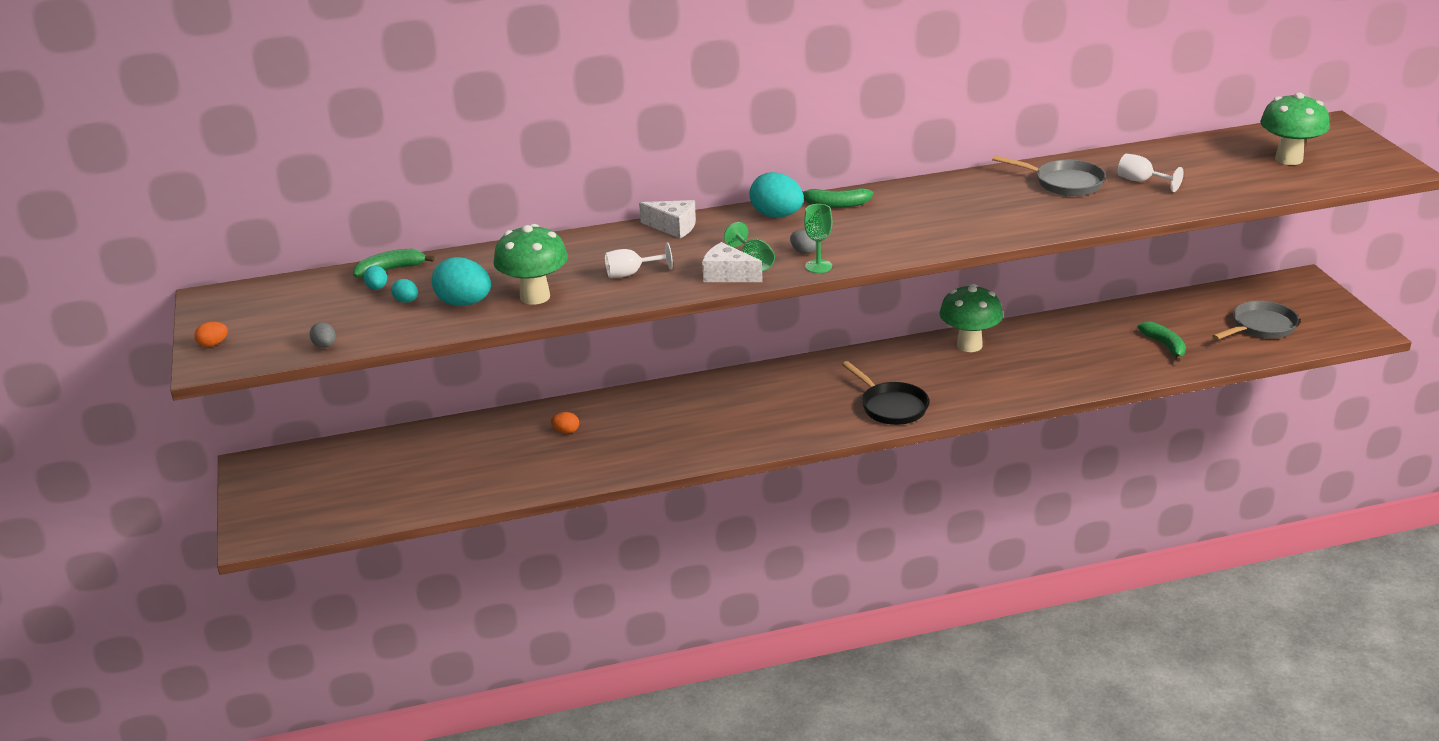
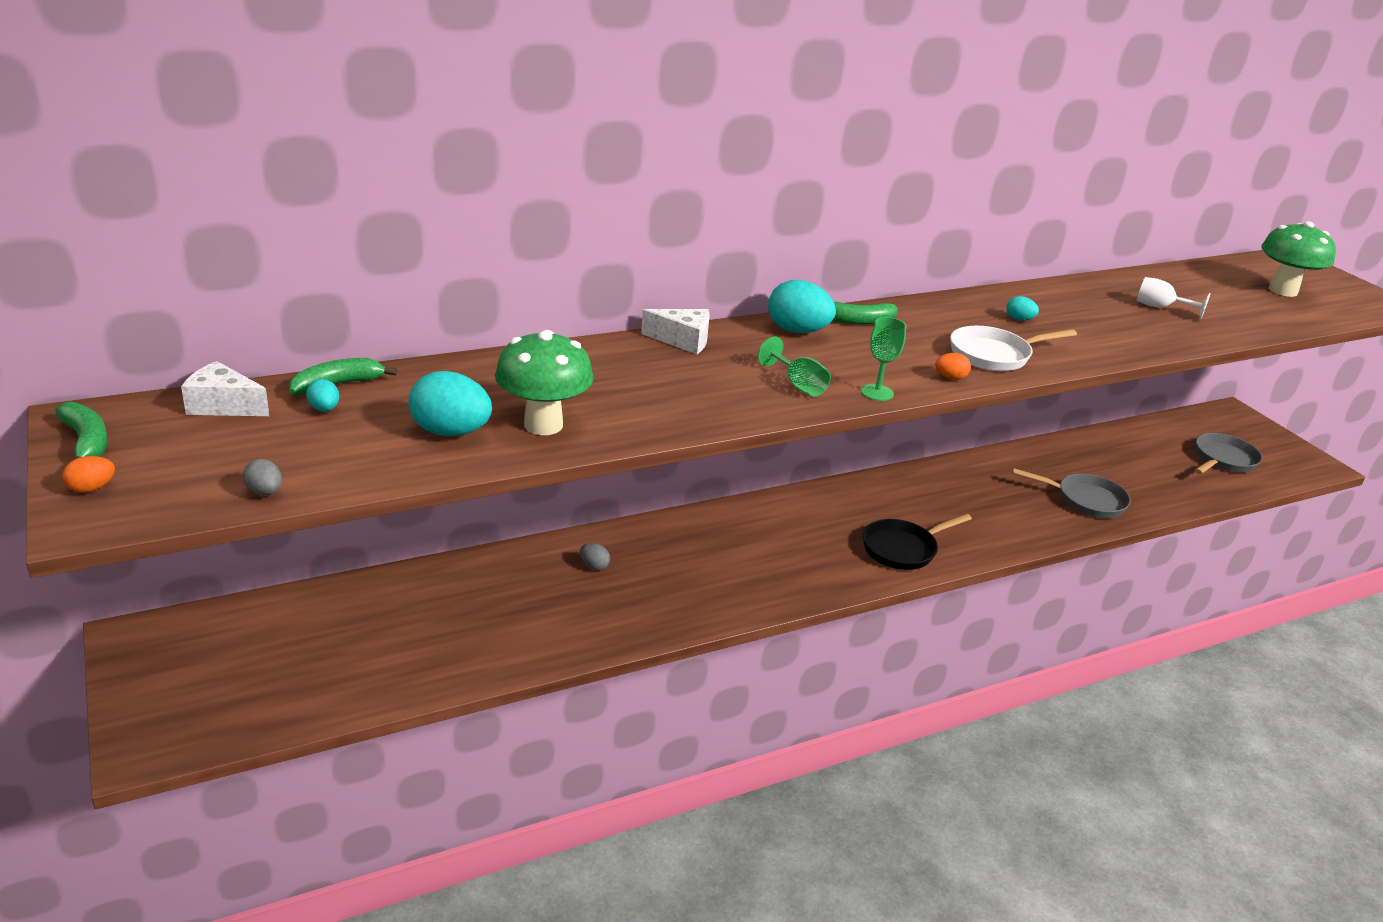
camera: 15 degrees left, 0 degrees up
turquoise egg [391,279,418,303] -> turquoise egg moved to [1006,296,1039,321]
orange egg [551,412,579,433] -> orange egg moved to [935,353,971,380]
white goblet [605,242,673,278] -> none
white cheese [702,242,763,282] -> white cheese moved to [181,361,269,416]
grey egg [790,230,816,254] -> grey egg moved to [580,543,610,570]
black pan [842,361,929,425] -> black pan turned 105 degrees clockwise [863,513,972,570]
green mushroom [939,284,1003,352] -> none
grey pan [992,155,1106,196] -> grey pan moved to [1012,468,1131,518]
green banana [1137,321,1186,362] -> green banana moved to [55,402,108,461]
none -> white pan [950,326,1077,371]

